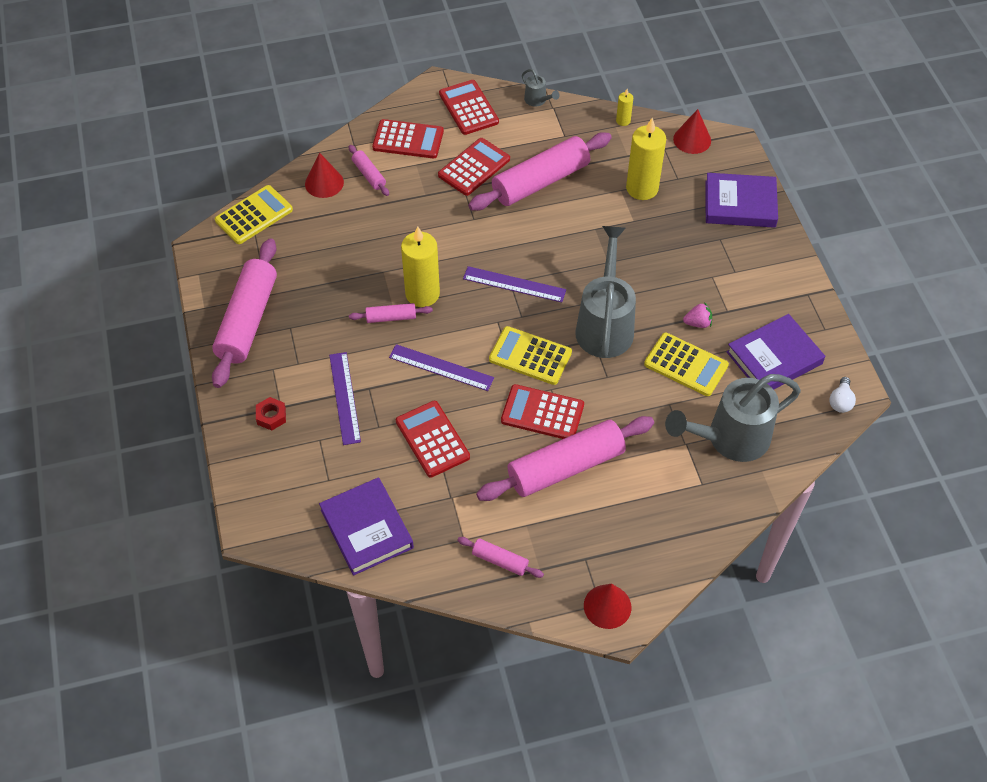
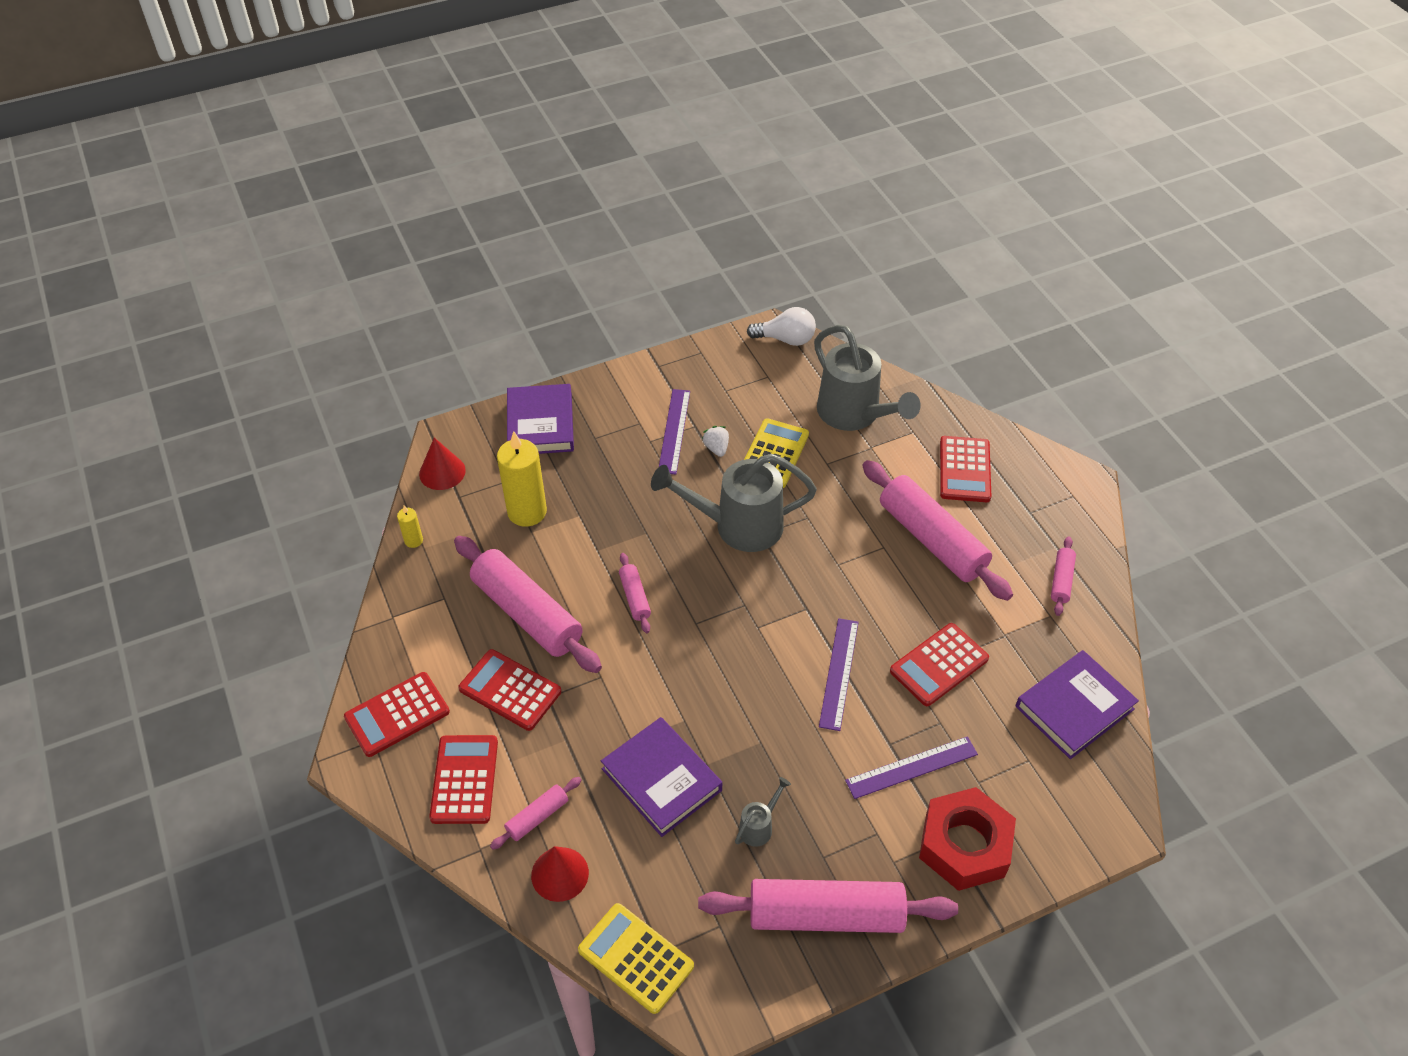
camera: 100 degrees left, 5 degrees down
red nut [256,397,286,430] -> red nut [919,787,1016,891], size x2.31
pink rolling pin [349,303,433,323] -> pink rolling pin moved to [619,553,651,633]
yellow candle [401,226,440,307] -> none
purple ruler [463,266,566,303] -> purple ruler moved to [659,389,690,474]
yellow calculator [489,326,572,385] -> none
red calculator [501,384,584,439] -> red calculator moved to [940,436,991,502]
grey watering can [522,69,560,107] -> grey watering can moved to [735,777,791,847]
red cone [584,584,631,629] -> none
pink strawberry [683,302,712,328] -> white strawberry [702,426,729,457]
purple book [726,314,825,390] -> purple book moved to [601,717,722,837]
white light bulb [829,377,856,413] -> white light bulb [747,307,816,346], size x1.55

